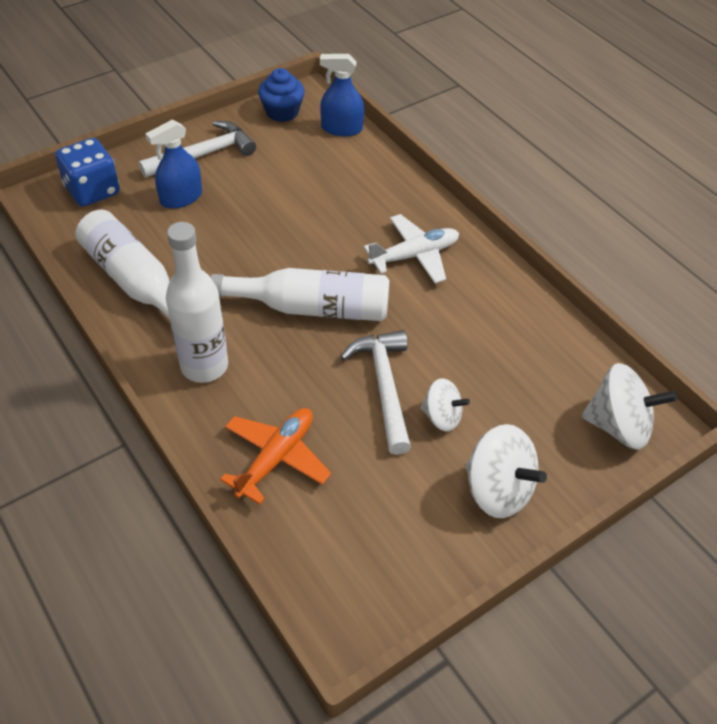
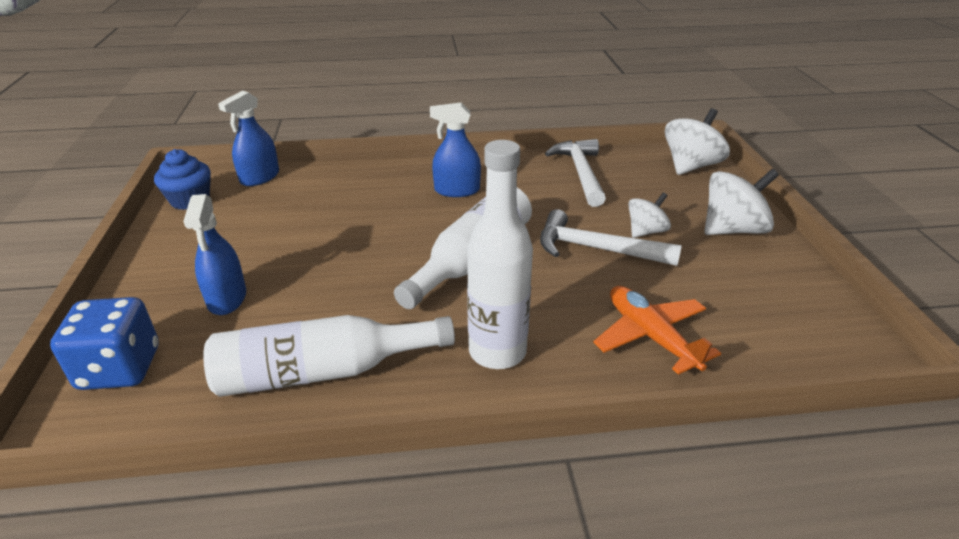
camera: 60 degrees left, 15 degrees down
white hammer [138,121,256,178] -> white hammer moved to [545,139,606,207]
white plane [364,214,459,283] -> blue spray bottle [430,103,481,197]

